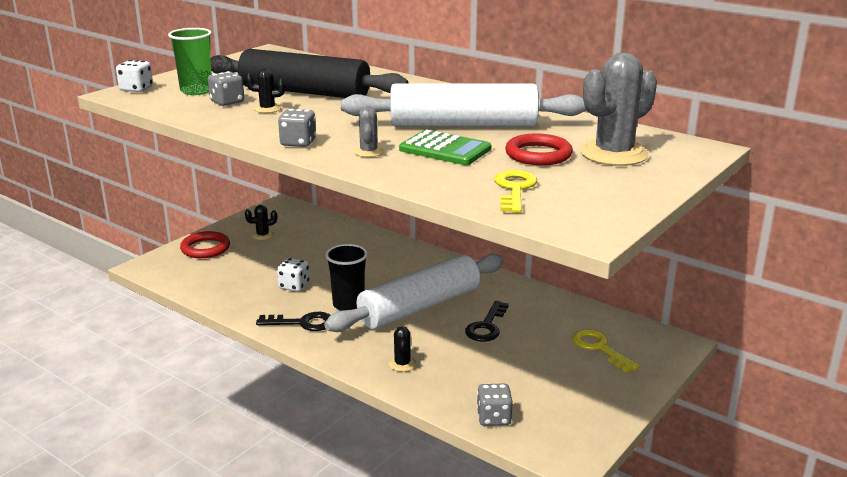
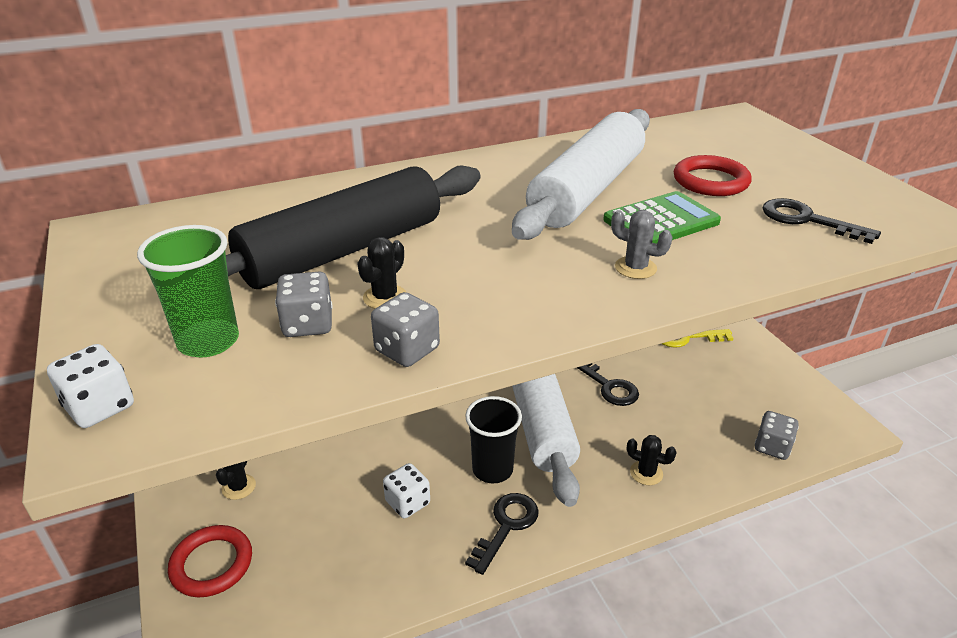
camera: 60 degrees left, 10 degrees up
grey dice [278,109,316,147] -> grey dice moved to [371,292,440,367]
yellow key [494,170,537,213] -> black key [762,198,881,244]
grey cactus [580,53,657,166] -> none

